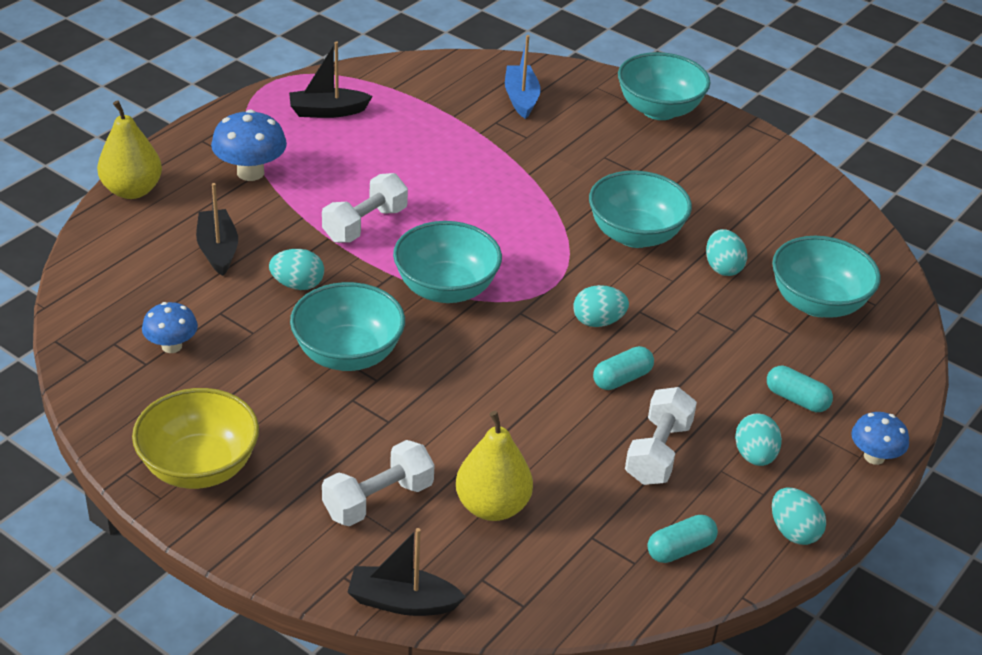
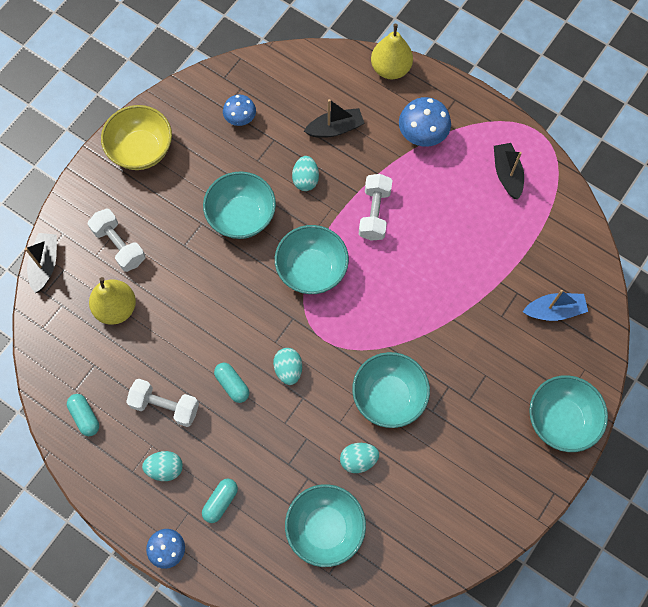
camera: 90 degrees right, 30 degrees up
white dumbbell [322,173,408,243] -> white dumbbell turned 60 degrees clockwise [359,174,393,241]
turquoise egg [772,487,826,545] -> none

